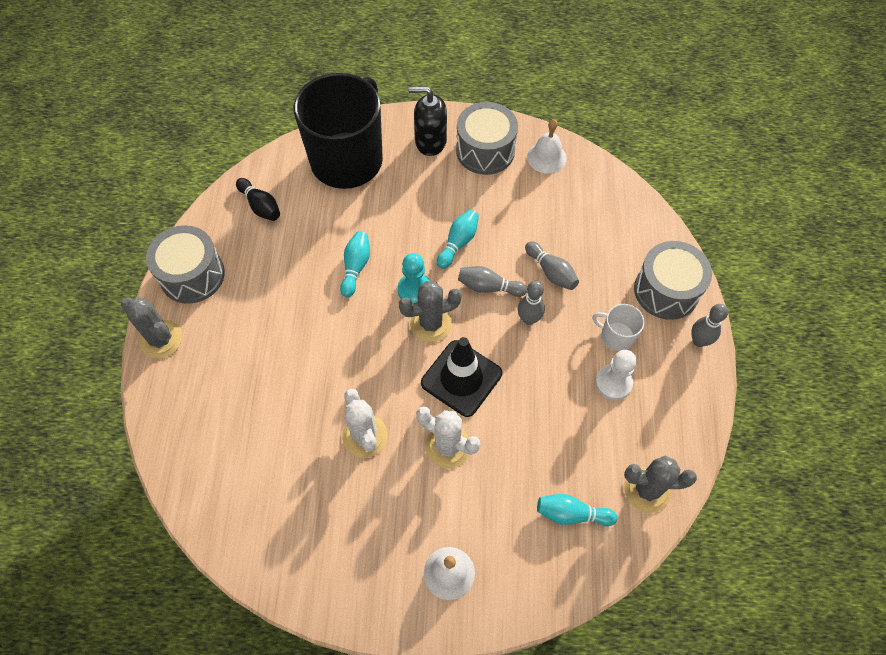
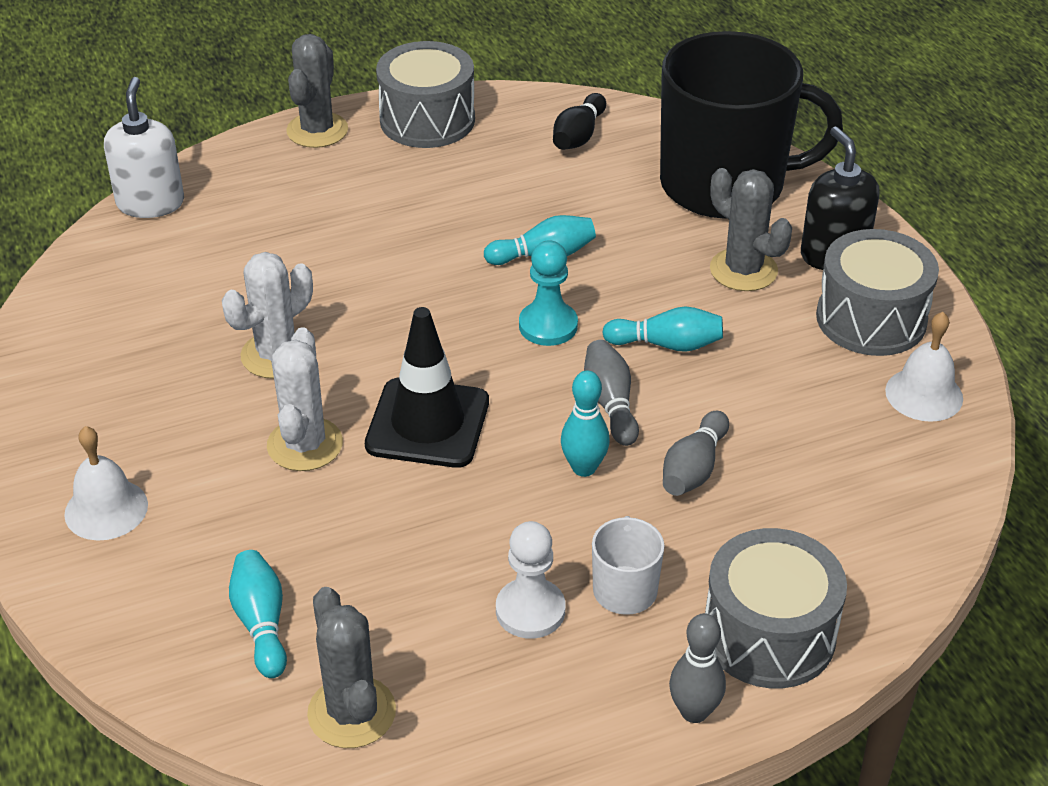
camera: 65 degrees right, 20 degrees down
grey cactus [398,281,462,342] -> grey cactus moved to [710,168,792,291]
grey bowling pin [518,281,545,325] -> turquoise bowling pin [561,371,610,477]
none -> white soap dispenser [104,77,184,218]

